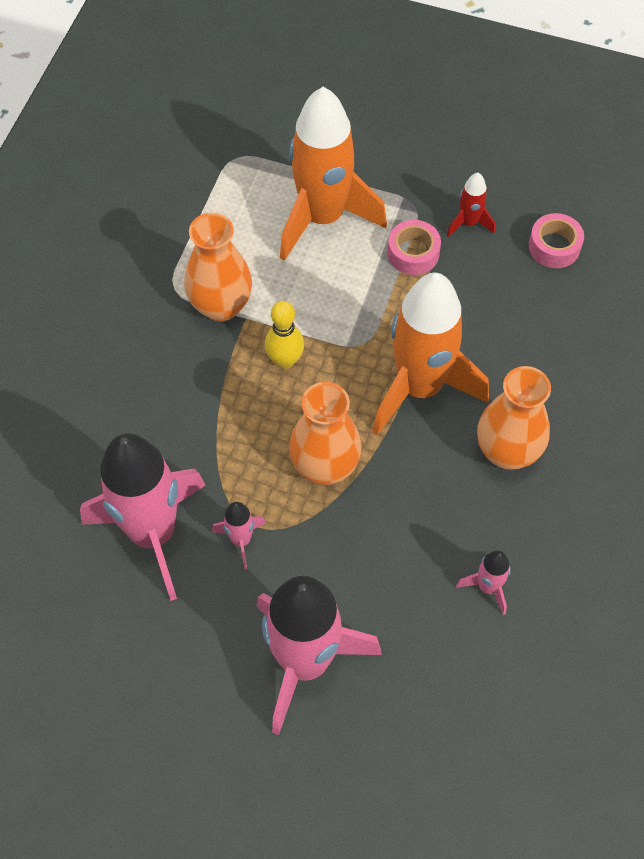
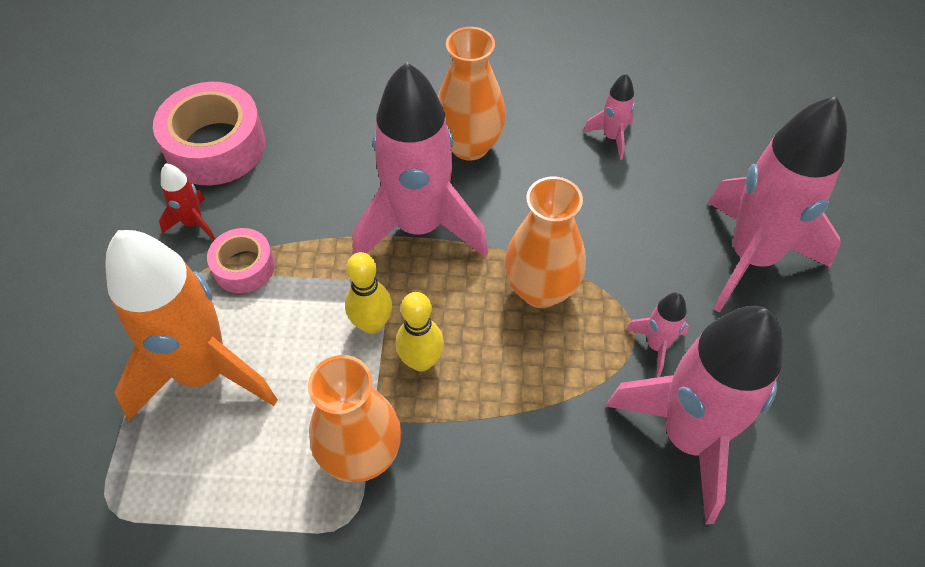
camera: 105 degrees left, 5 degrees down
orange rocket [372,273,489,435] -> pink rocket [353,62,488,257]
pink tape [529,213,584,268] -> pink tape [153,82,266,185], size x1.79
none -> yellow bowling pin [345,252,392,334]

